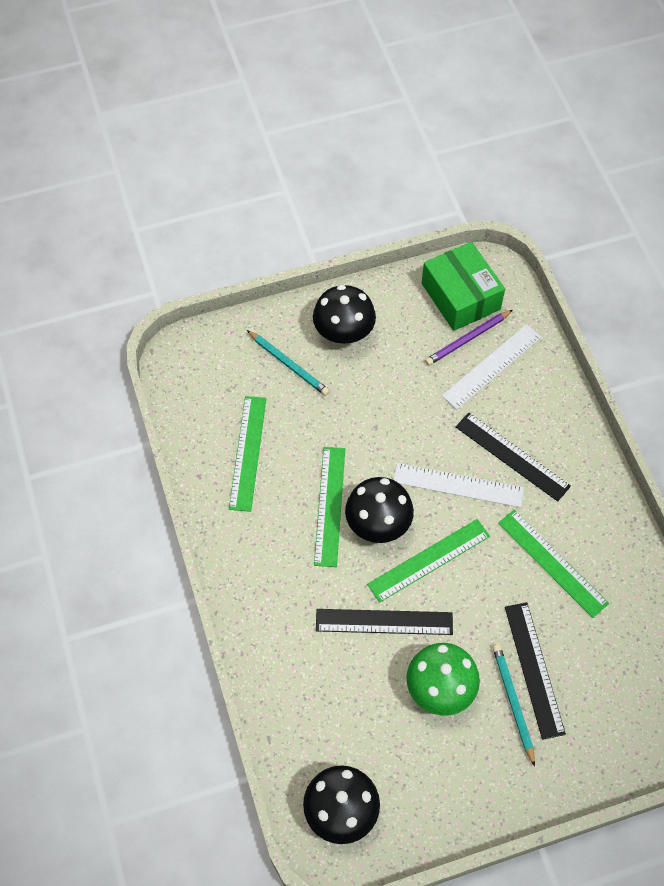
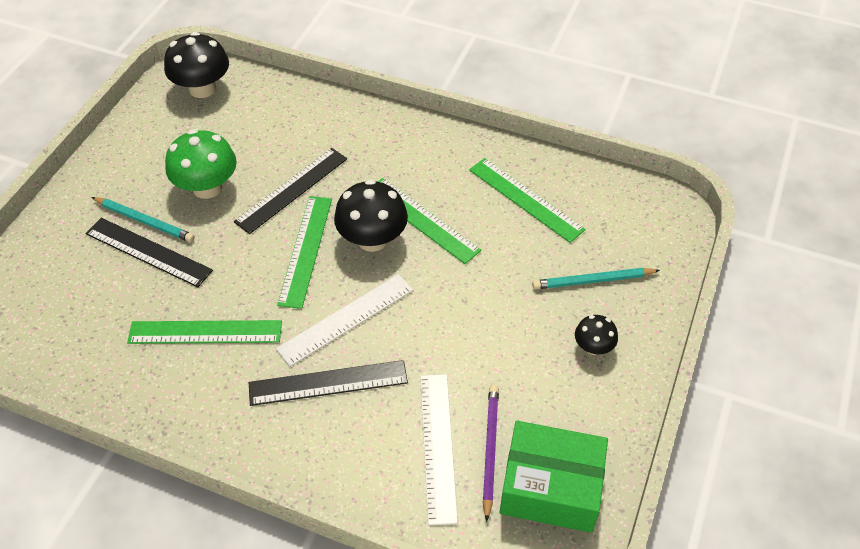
camera: 130 degrees right, 10 degrees down
black mushroom [313,285,376,344] -> black mushroom [575,315,618,355], size x0.55

